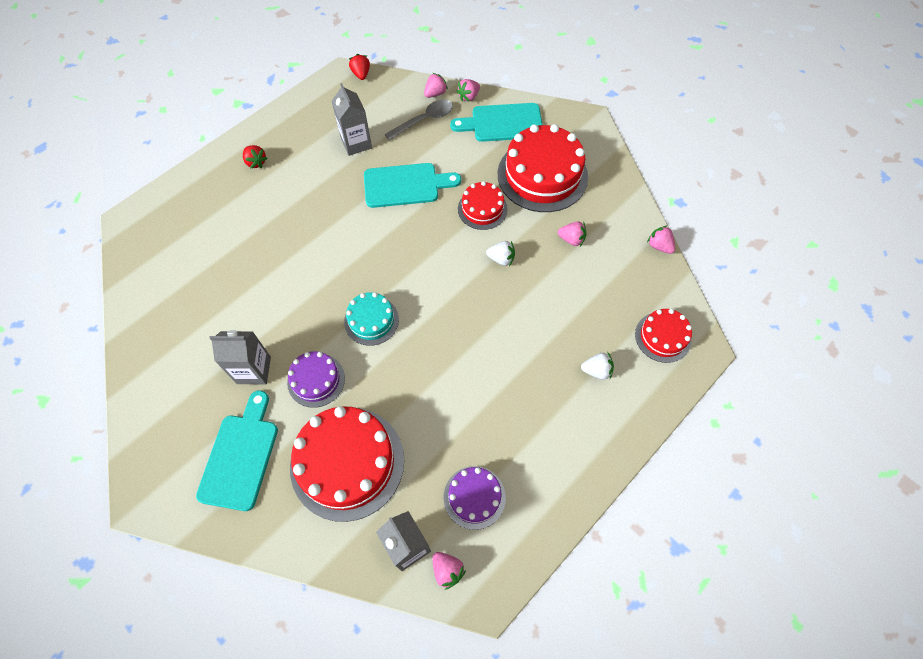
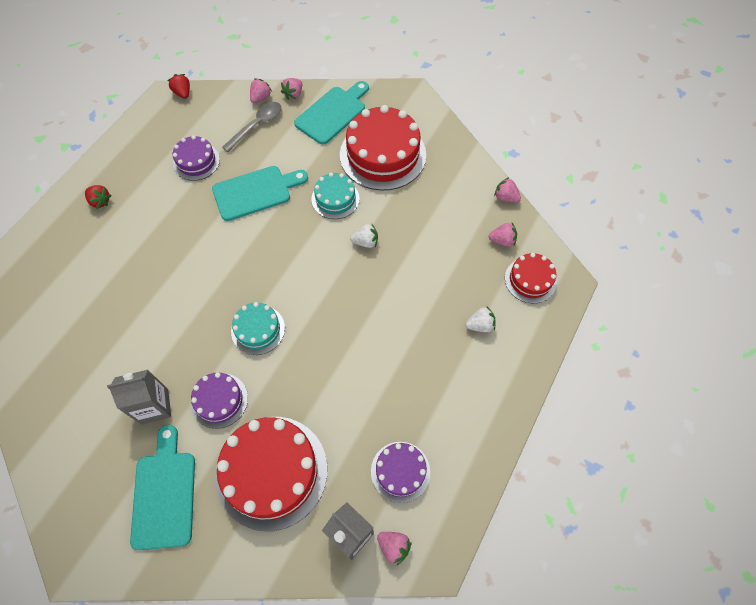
camera: 15 degrees left, 0 degrees up
grey carton [332,83,372,156] -> purple cake [173,135,220,181]
turquoise cutting board [450,103,542,142] -> turquoise cutting board turned 150 degrees clockwise [294,81,369,145]
red cake [458,181,508,230] -> turquoise cake [311,173,360,219]
pink strawberry [558,221,586,246] -> pink strawberry moved to [489,223,517,247]

